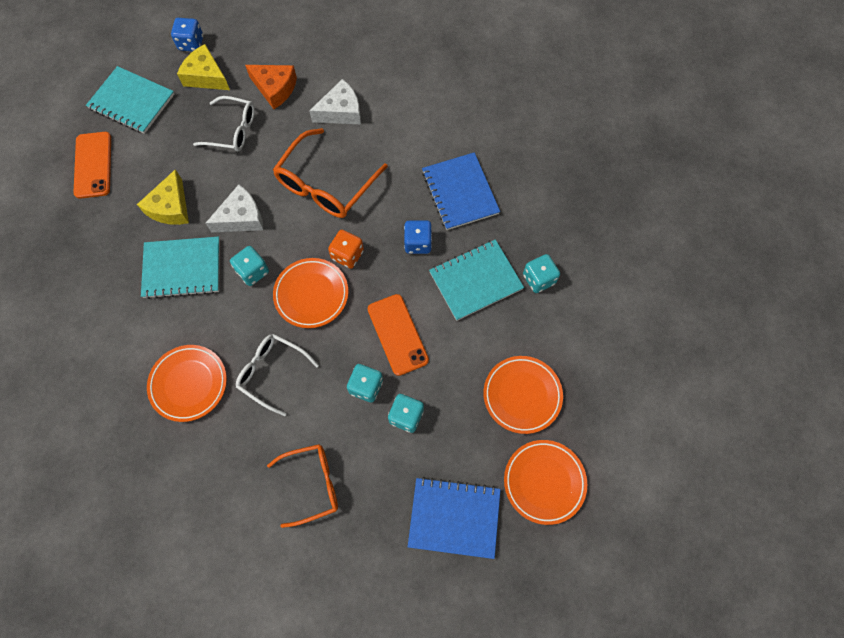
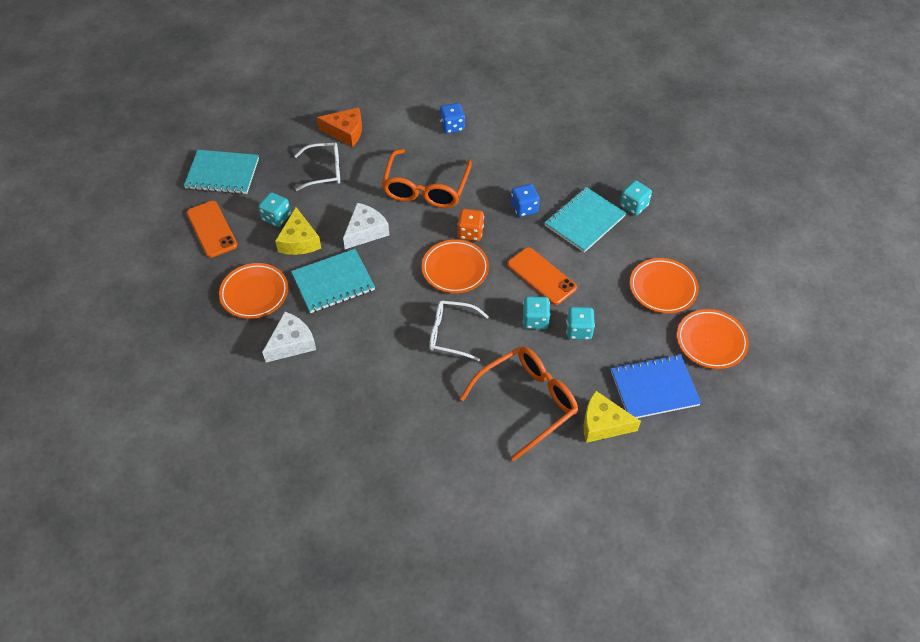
camera: 20 degrees left, 15 degrees down
orange plate [147,345,227,422] -> orange plate moved to [219,263,288,319]
blue dice [171,18,203,51] -> blue dice moved to [440,103,465,134]
yellow cheese [177,44,230,90] -> yellow cheese moved to [584,391,641,443]
turquoise dice [230,246,269,286] -> turquoise dice moved to [258,192,291,227]
orange glasses [267,444,338,528] -> orange glasses [460,346,578,461], size x1.52
white cheese [309,79,361,124] -> white cheese moved to [262,312,316,363]
blue notebook [422,152,500,230] -> none

